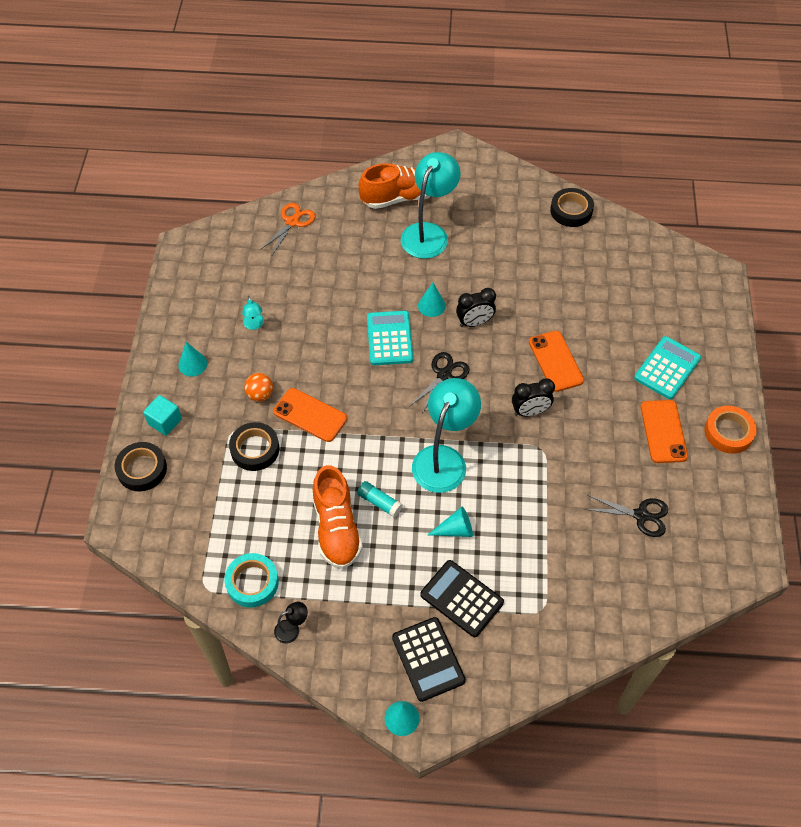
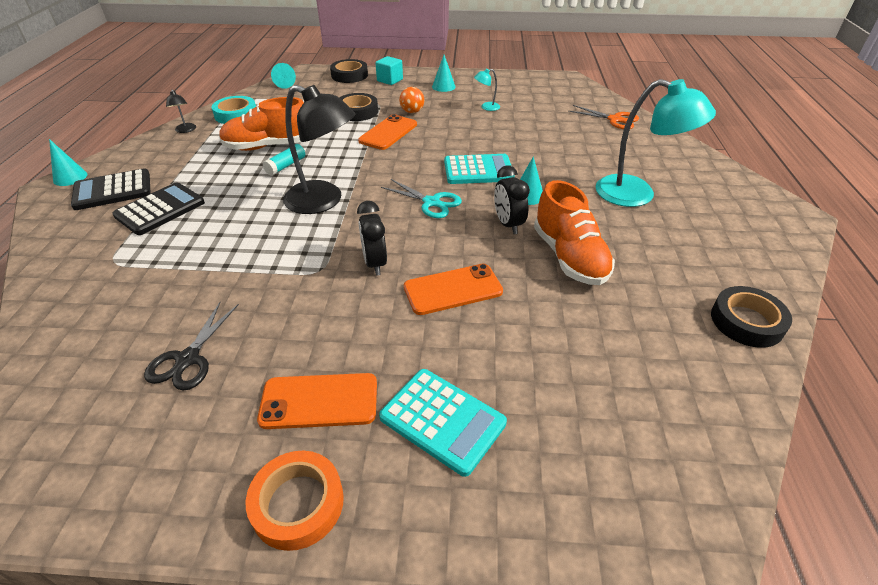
camera: 90 degrees right, 15 degrees down
orange shoe [359,163,431,209] -> orange shoe moved to [534,180,615,285]
black scissors [409,352,470,415] -> turquoise scissors [381,179,462,218]
turquoise lamp [412,378,481,493] -> black lamp [283,85,355,214]
turquoise cone [427,506,473,537] -> turquoise cone moved to [271,63,296,89]

